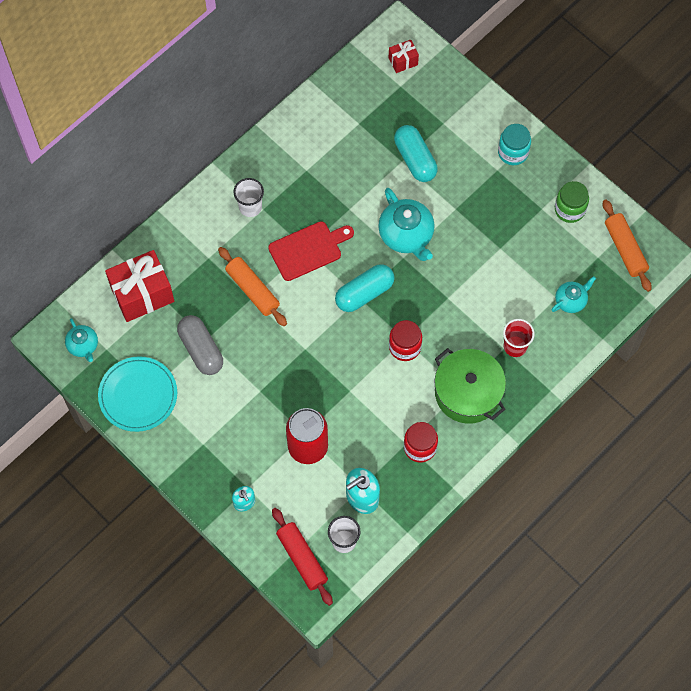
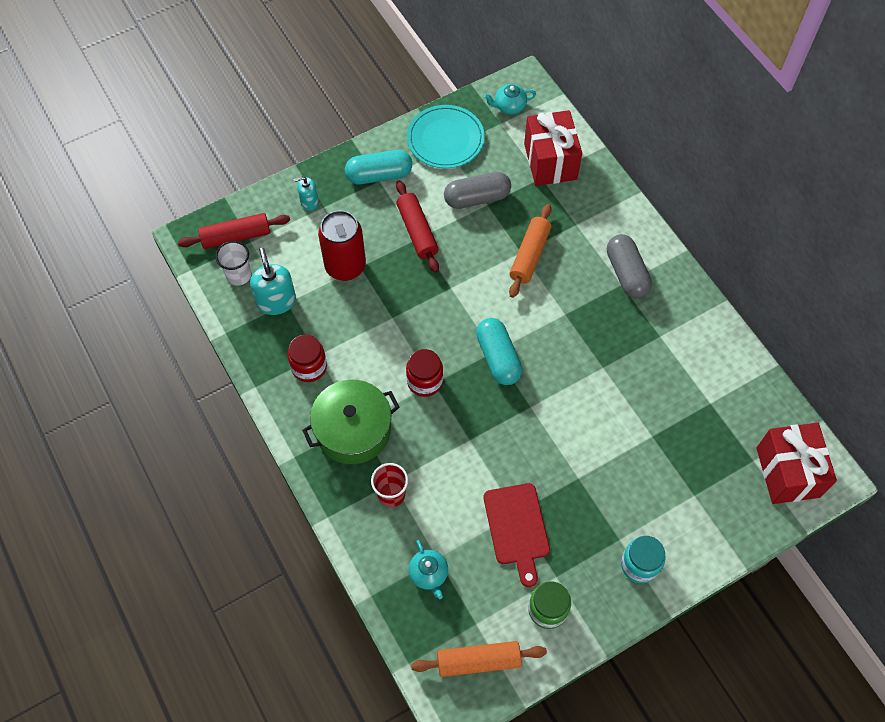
camera: 105 degrees right, 5 degrees down
orange rolling pin [218,247,287,326] -> orange rolling pin turned 45 degrees counterclockwise [509,204,552,298]
white cup [233,178,264,217] -> grey capsule [607,234,652,298]
red cutting board [268,221,354,281] -> red cutting board moved to [484,483,550,587]
turquoise teapot [378,188,435,261] -> none
red gift [389,40,419,73] -> red gift [756,423,837,504], size x2.05
turquoise capsule [394,125,438,182] -> turquoise capsule moved to [345,150,412,184]
none -> red rolling pin [396,181,439,273]

